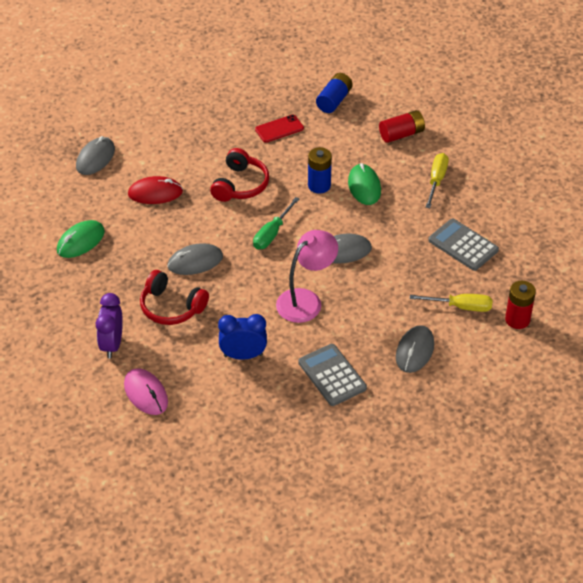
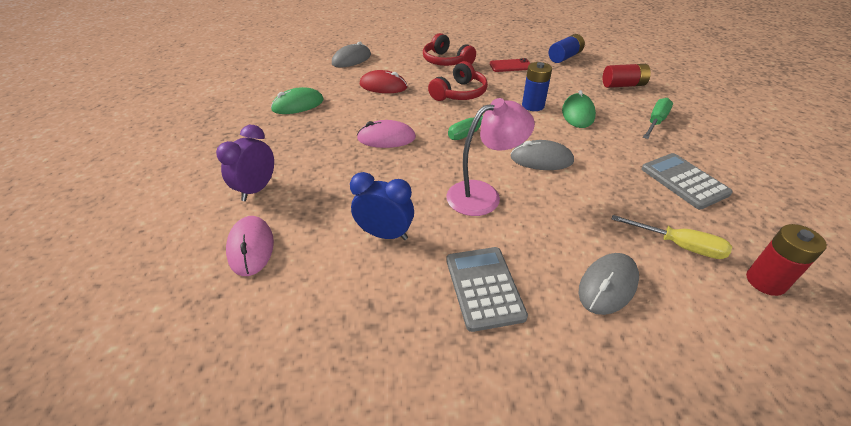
camera: 20 degrees right, 5 degrees down
red headphones [140,270,209,325] -> red headphones moved to [423,33,476,66]
grey mouse [167,243,223,275] -> pink mouse [357,120,416,148]
yellow screwdriver [425,153,449,208] -> green screwdriver [643,98,673,139]

